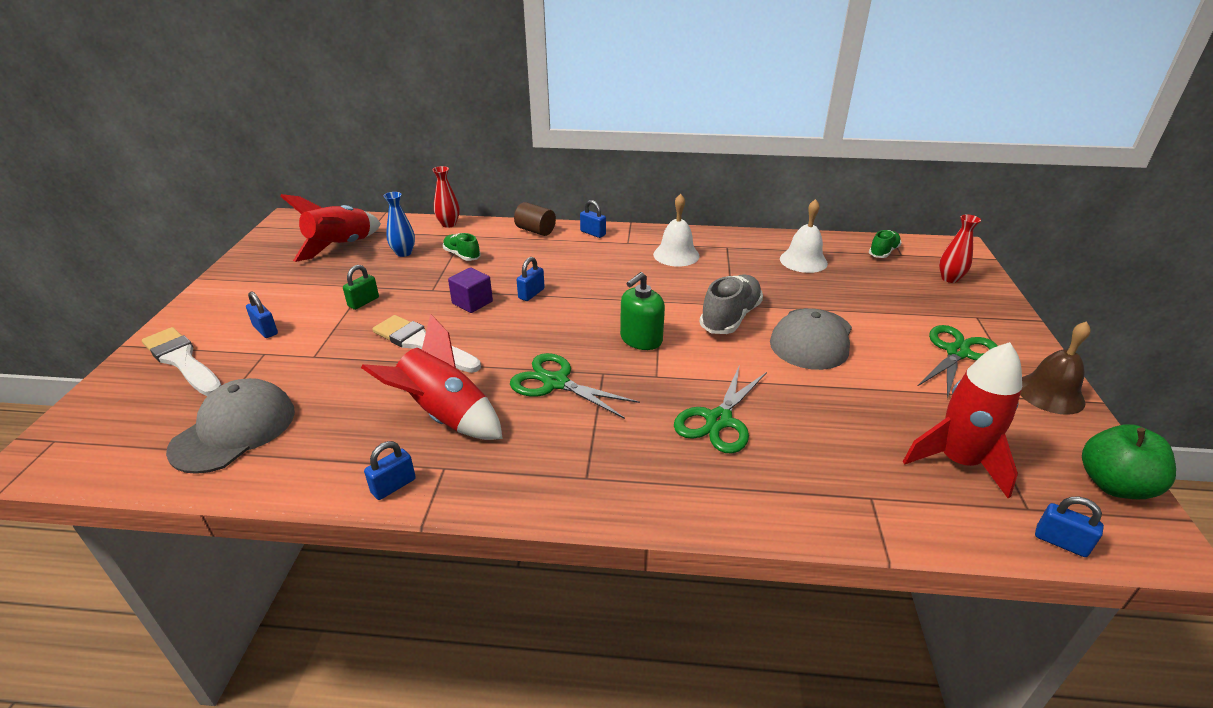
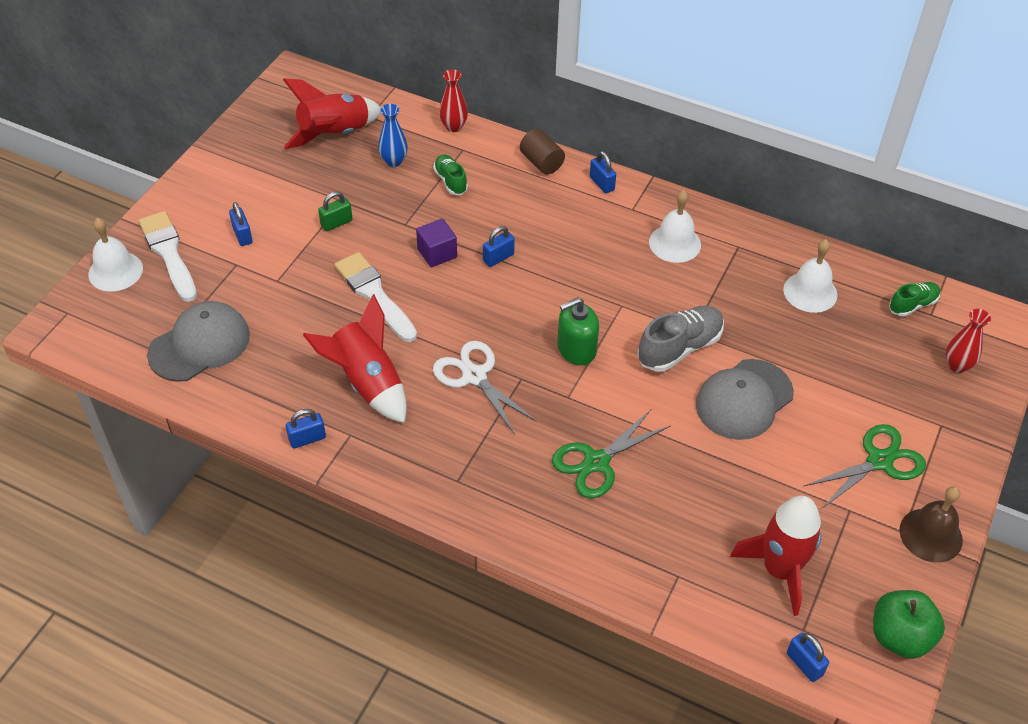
camera: 20 degrees right, 15 degrees up
green scissors [510,353,640,419] -> white scissors [433,341,537,435]
none -> white bell [88,218,143,292]

